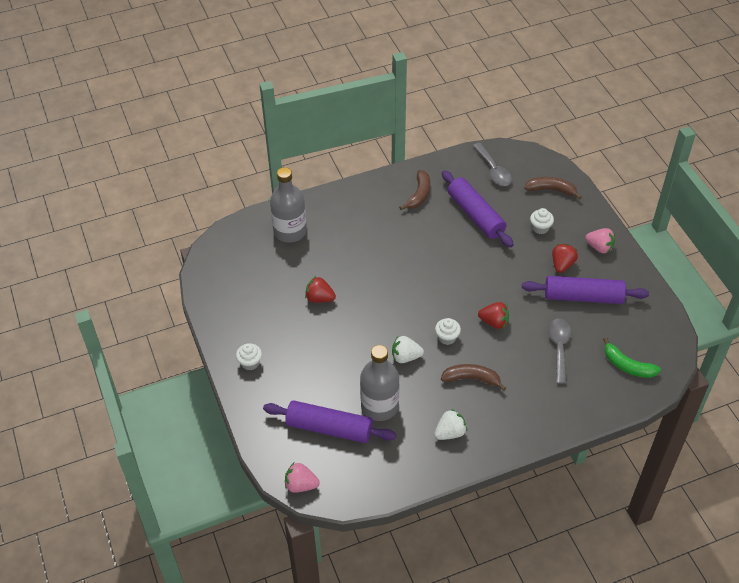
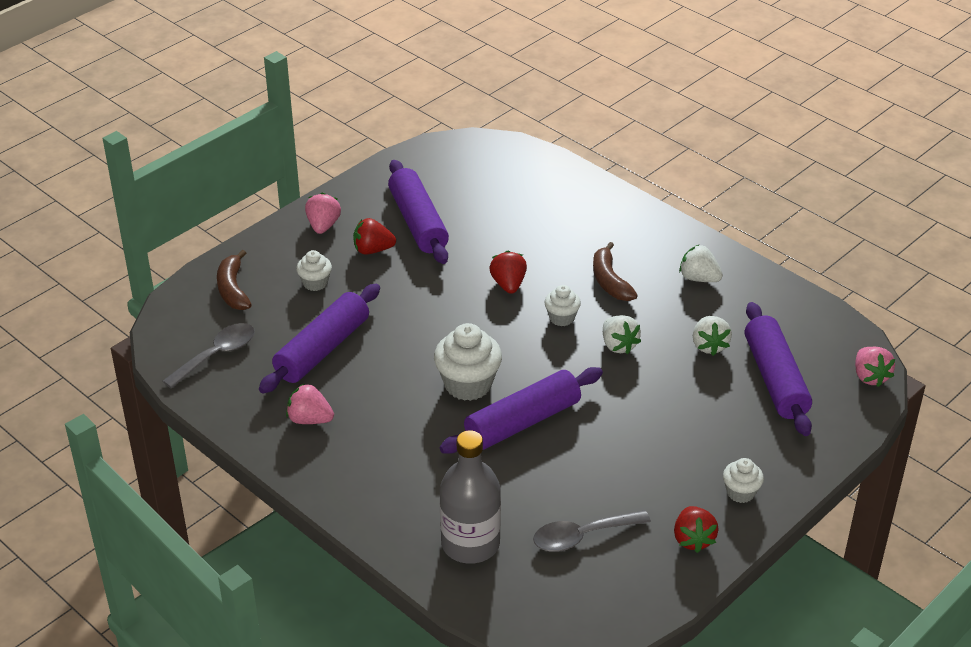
camera: 115 degrees left, 10 degrees down
red strawberry [305,276,336,303] -> red strawberry moved to [674,506,719,553]
grey bottle [360,345,399,421] -> white strawberry [693,316,732,356]
brown banana [399,170,430,210] -> pink strawberry [286,383,334,424]
grey spoon [548,318,571,384] -> grey spoon moved to [533,510,651,552]
green banana [603,337,661,378] -> none
none -> white cupcake [434,323,502,401]
none -> purple rolling pin [440,367,603,454]

